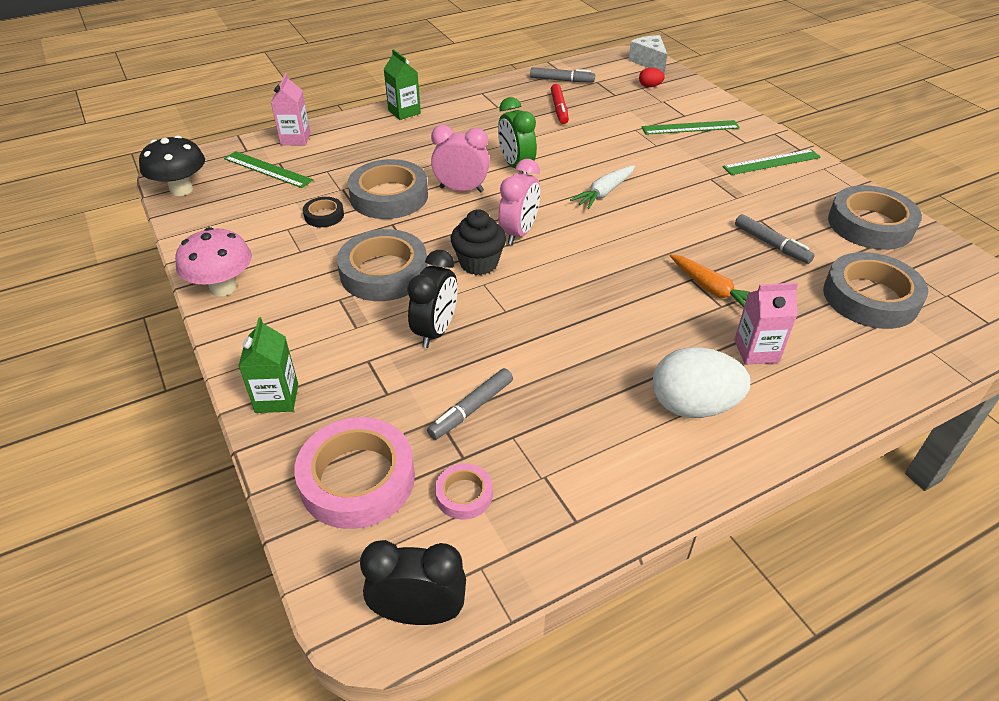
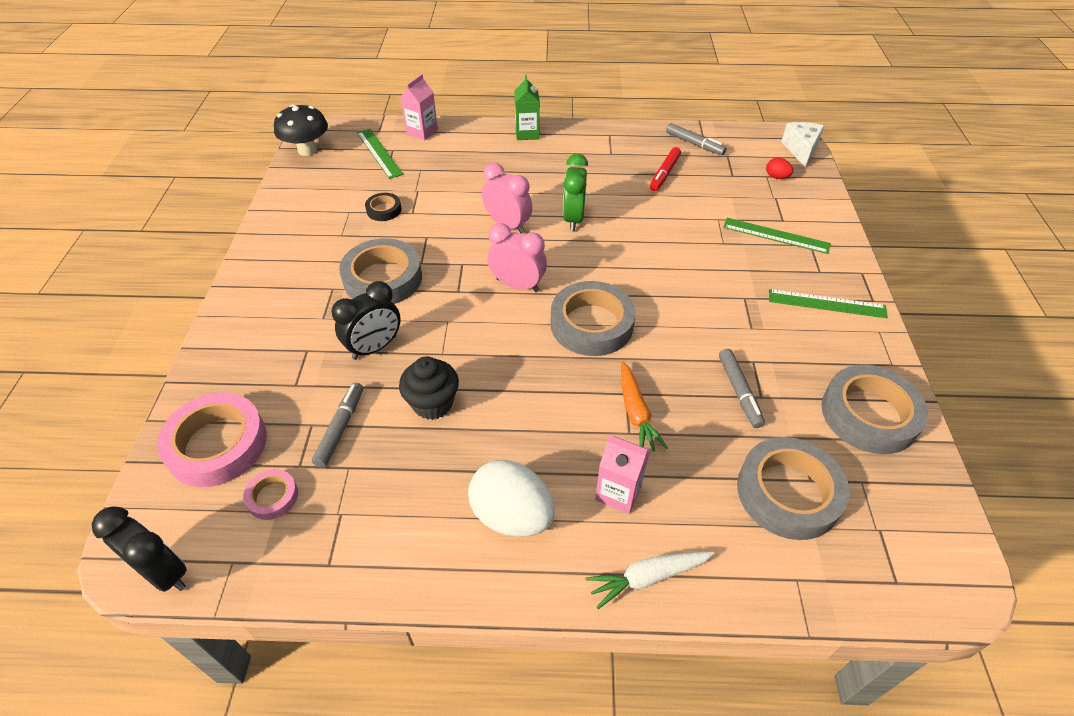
camera: 30 degrees right, 5 degrees up
pink mushroom [175,227,252,296] -> none
green carton [239,317,298,413] -> none
grey tape [348,159,428,219] -> grey tape moved to [550,281,636,356]
grey marker [427,368,513,440] -> grey marker turned 120 degrees clockwise [312,383,363,468]
black cupcake [451,209,506,275] -> black cupcake moved to [399,357,459,420]
pink clock [498,159,540,245] -> pink clock turned 120 degrees counterclockwise [487,223,547,292]
white carrot [570,165,635,209] -> white carrot moved to [585,551,715,609]

